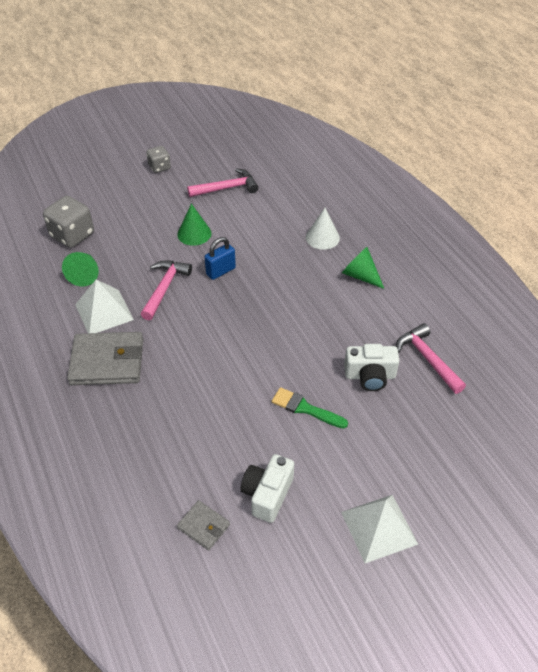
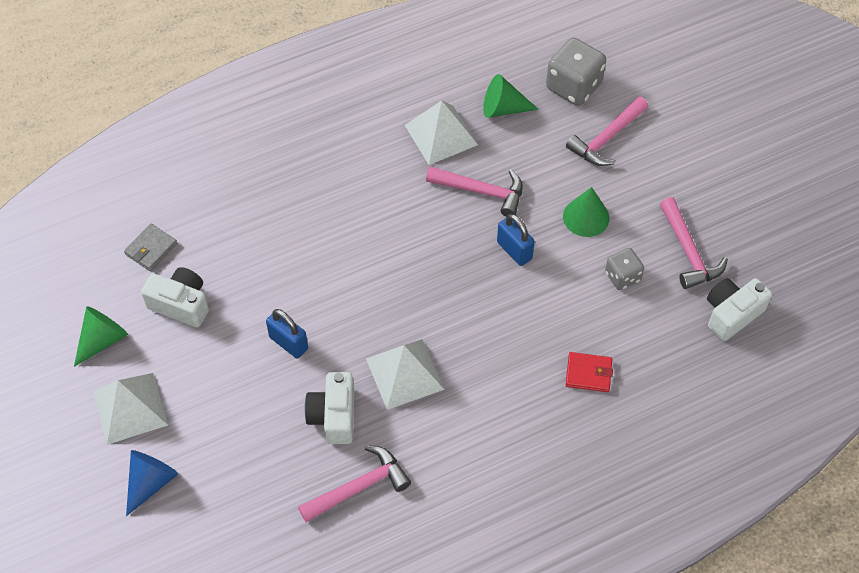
camera: 90 degrees right, 10 degrees up
grey wallet [67,332,143,385] -> none
grey dice [146,146,171,173] -> grey dice moved to [605,248,644,290]
green brush [272,387,348,429] -> blue padlock [266,309,308,358]
white cone [306,208,340,250] -> red wallet [566,352,613,392]
green cone [342,247,384,289] -> green cone moved to [74,306,128,367]
none -> blue cone [126,450,178,516]
none -> white pyramid [366,339,445,410]
none -> pink hammer [566,96,648,166]
none -> white camera [707,278,772,341]

